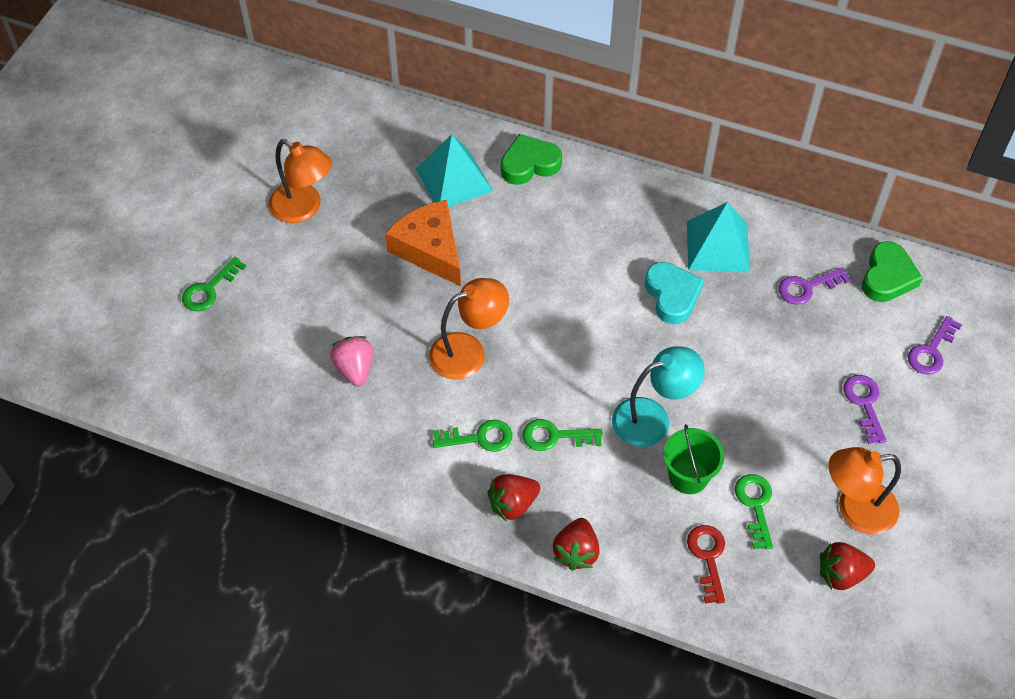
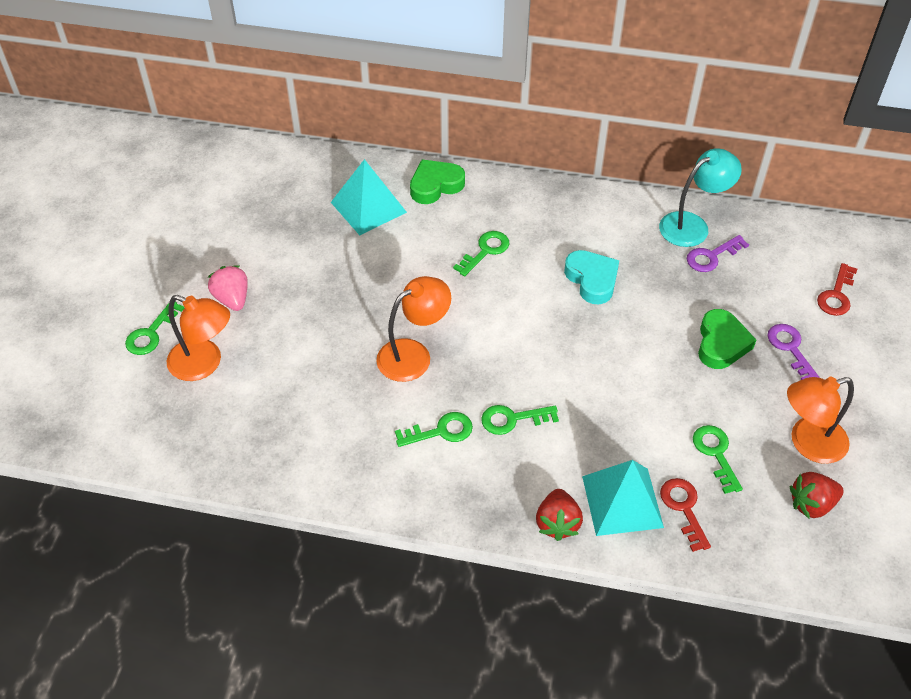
camera: 10 degrees left, 5 degrees down
orange lamp [269,139,332,223] -> orange lamp moved to [167,295,230,381]
pink strawberry [330,336,373,386] -> pink strawberry moved to [208,265,248,311]
orange cheese [385,200,461,286] -> none
red strawberry [487,474,540,522] -> none
turquoise lamp [612,347,705,447] -> turquoise lamp moved to [659,148,742,247]
green bucket [663,424,724,494] -> none
turquoise pyramid [687,202,750,272] -> turquoise pyramid moved to [582,460,664,536]
green heart [862,241,923,302] -> green heart moved to [698,309,756,369]
purple key [908,316,962,375] -> red key [817,263,857,316]
none -> green key [453,231,509,276]

